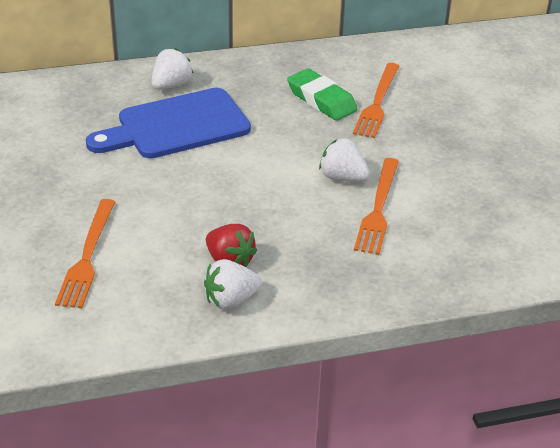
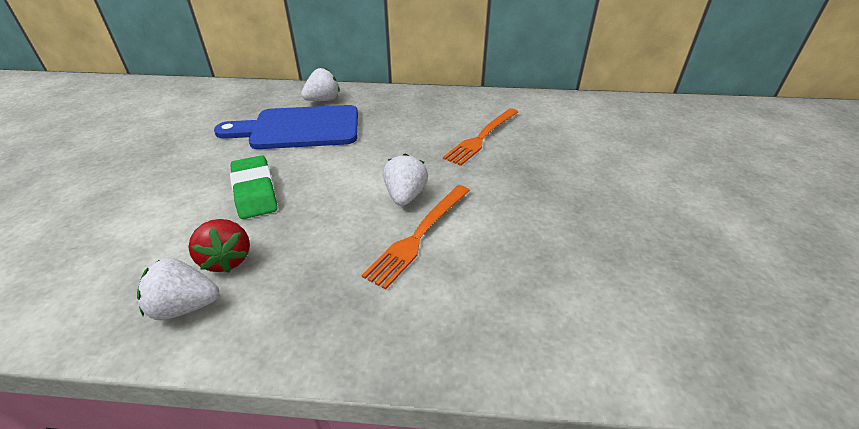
camera: 20 degrees right, 0 degrees up
orange fork [55,199,115,308] -> none
green eraser [287,68,358,121] -> green eraser moved to [230,155,277,219]
white strawberry [319,138,370,182] -> white strawberry turned 45 degrees clockwise [383,153,428,206]

